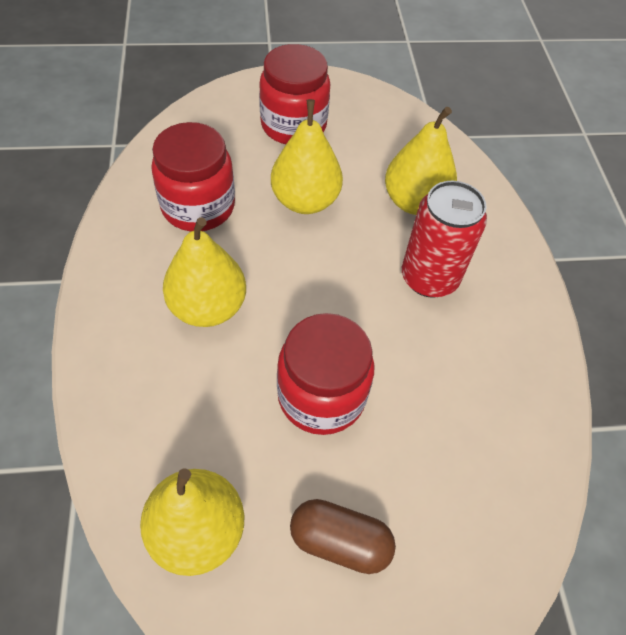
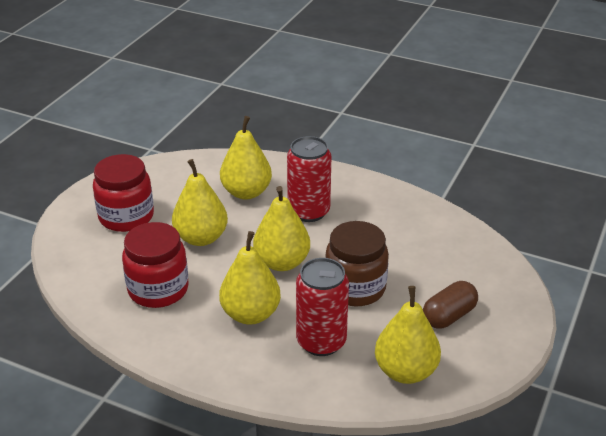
camera: 55 degrees left, 20 degrees down
red jar [277,313,375,435] -> brown jar [326,221,389,306]
none -> yellow pear [253,186,310,271]
none -> red can [296,258,349,356]

